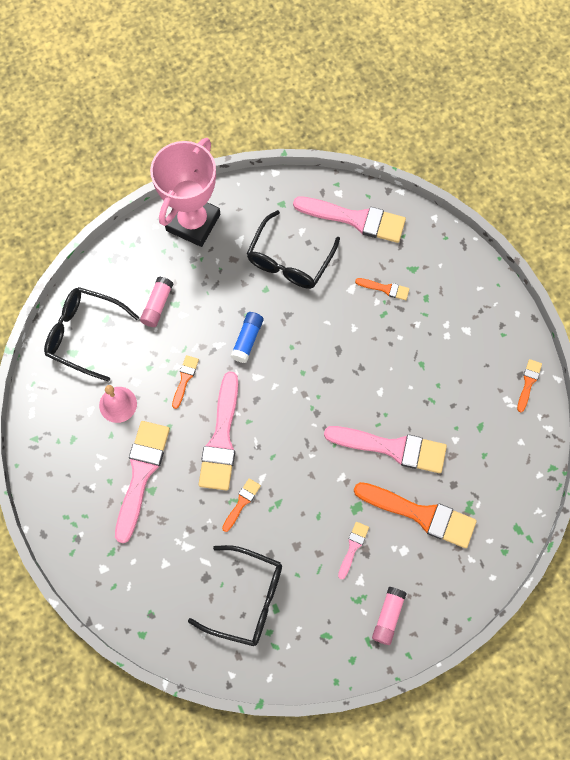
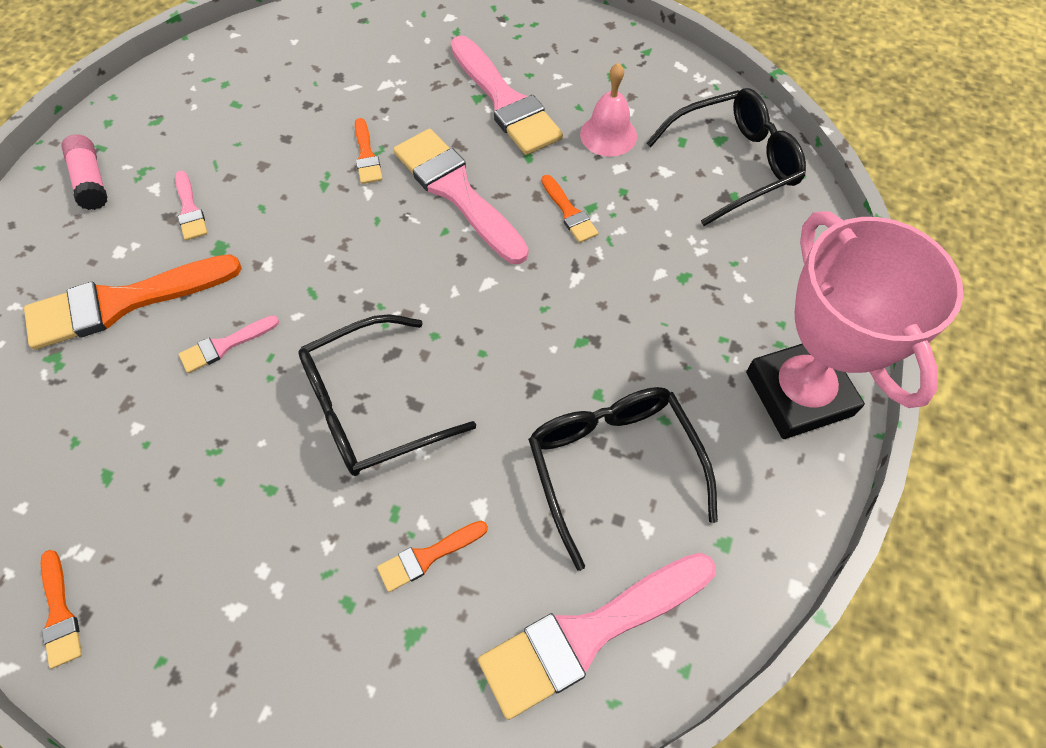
camera: 135 degrees right, 10 degrees down
pink glue stick [140,277,173,327] -> none
black glasses [188,545,282,646] -> black glasses moved to [298,314,476,476]
blue glue stick [231,312,263,363] -> none
pink brush [324,426,447,473] -> pink brush [179,315,279,373], size x0.47

